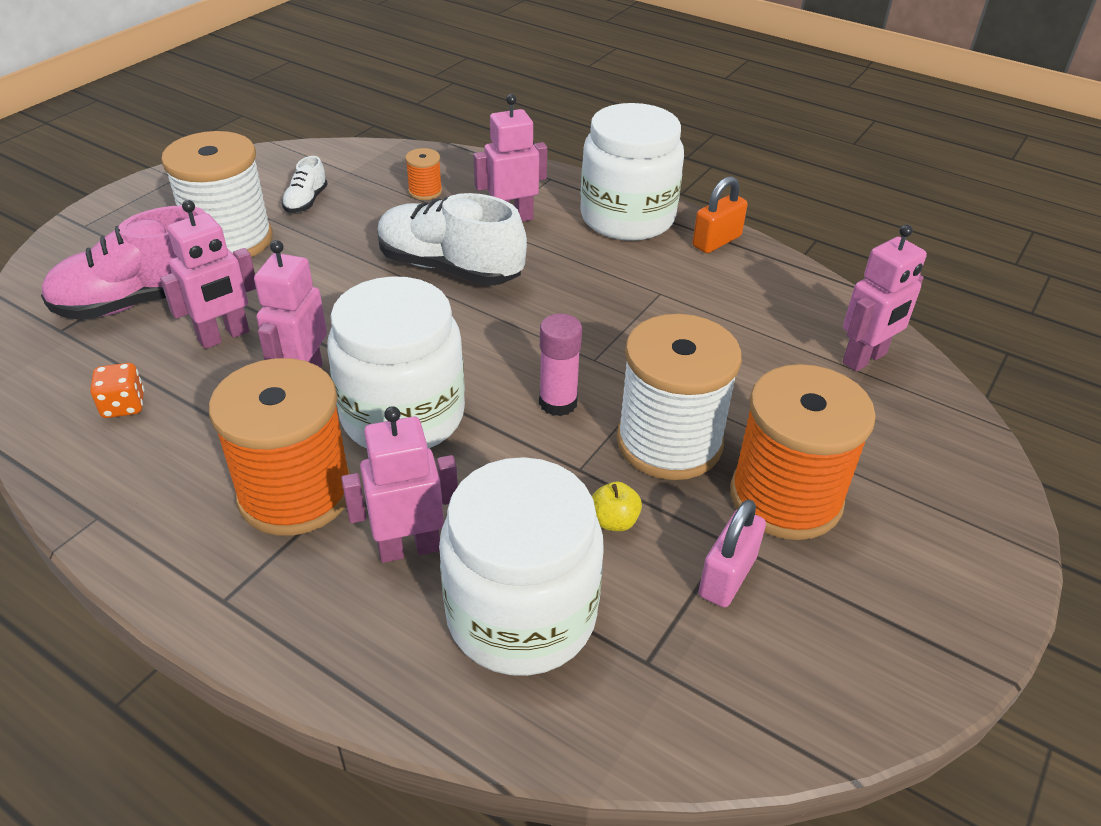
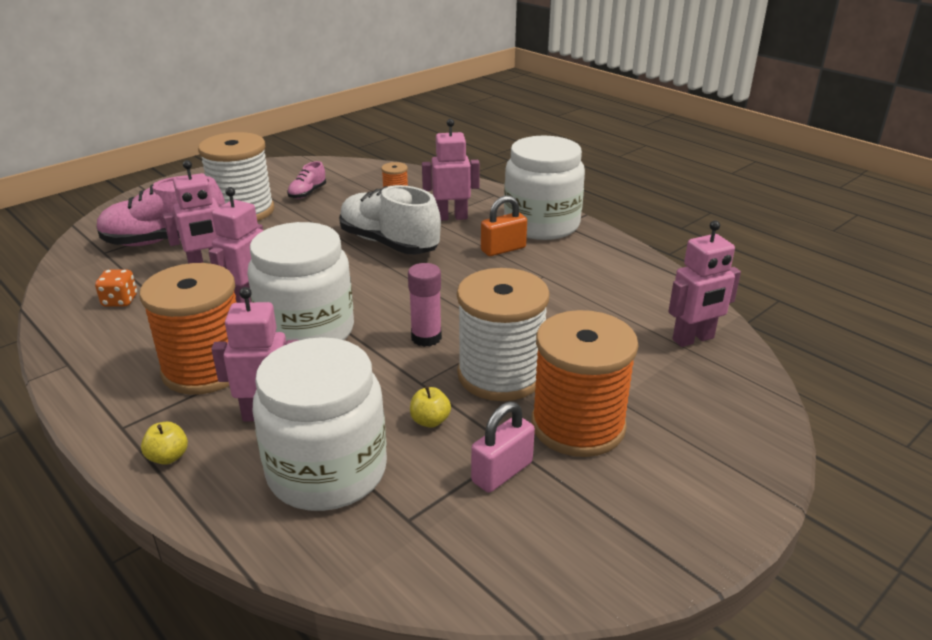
camera: 15 degrees right, 10 degrees down
white shoe [282,156,328,213] -> pink shoe [287,161,326,199]
orange padlock [692,176,748,253] -> orange padlock moved to [481,195,527,256]
none -> yellow apple [141,422,188,465]

